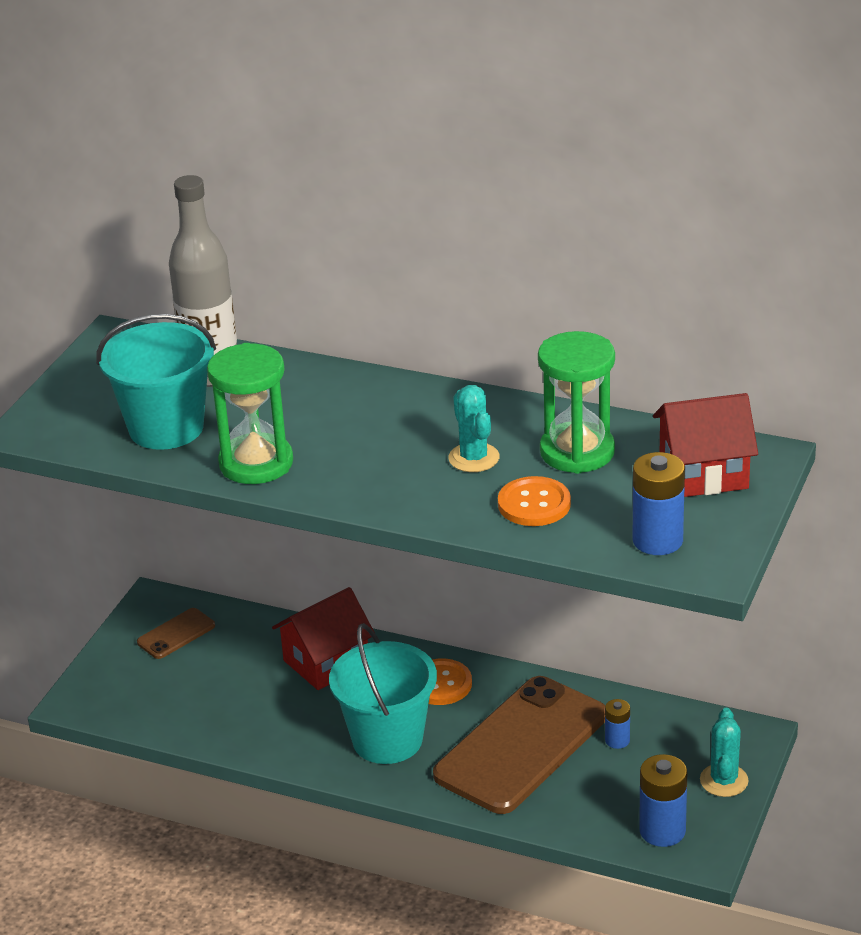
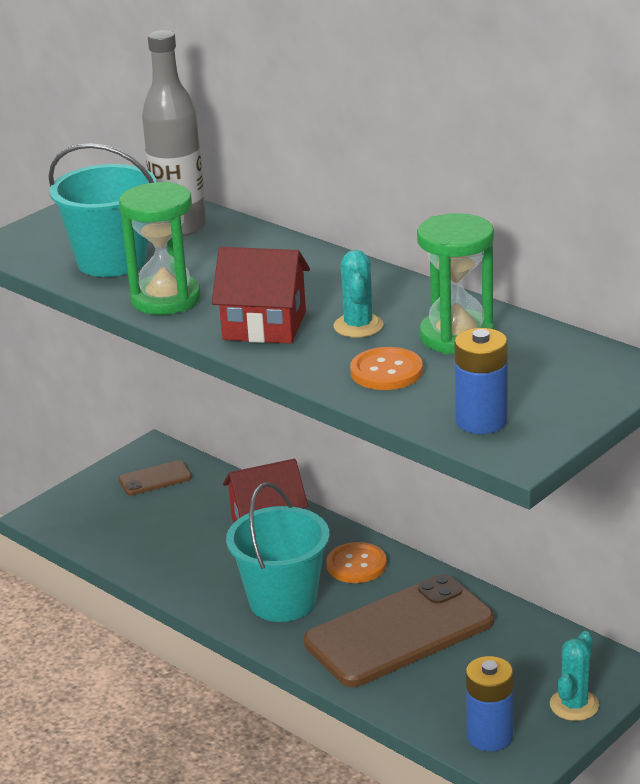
camera: 20 degrees right, 5 degrees down
blue battery [605,699,630,749] -> none
red house [653,393,758,497] -> red house moved to [212,247,310,344]

